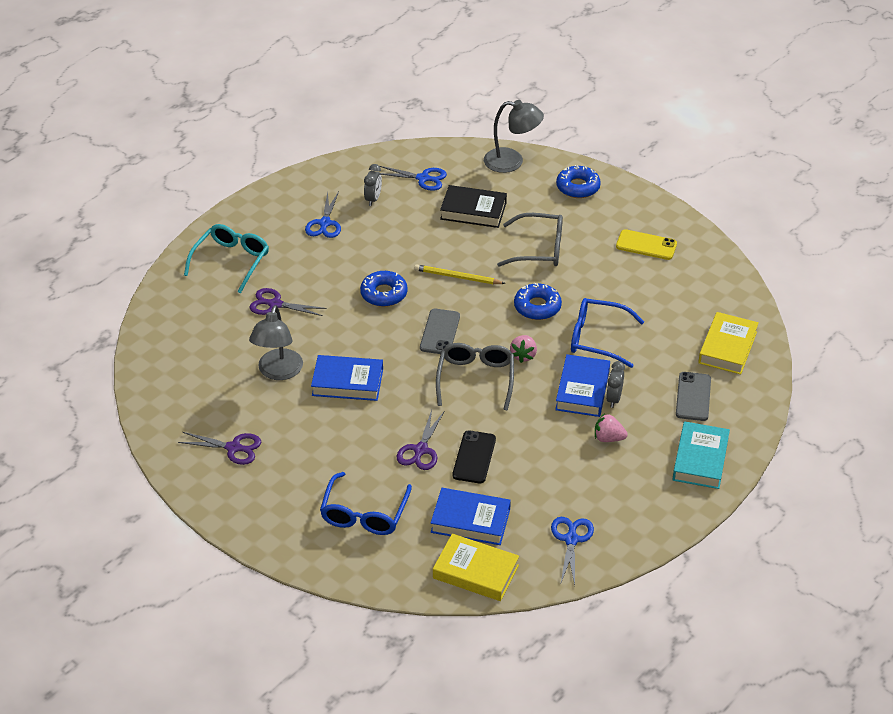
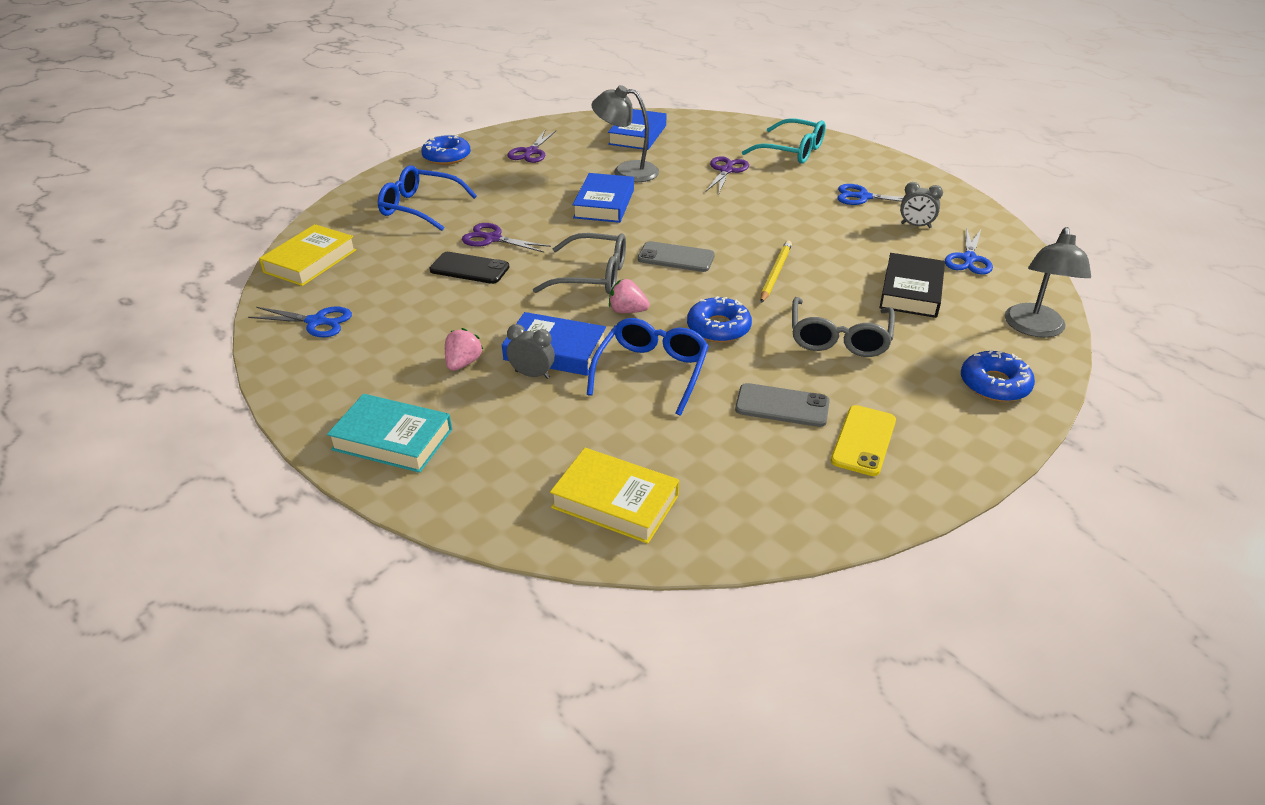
camera: 95 degrees right, 5 degrees down
blue donut [360,271,408,307] -> blue donut moved to [421,134,471,165]
blue book [431,488,511,545] -> blue book moved to [608,109,667,150]
grey phone [676,372,711,421] -> grey phone moved to [735,383,830,427]

